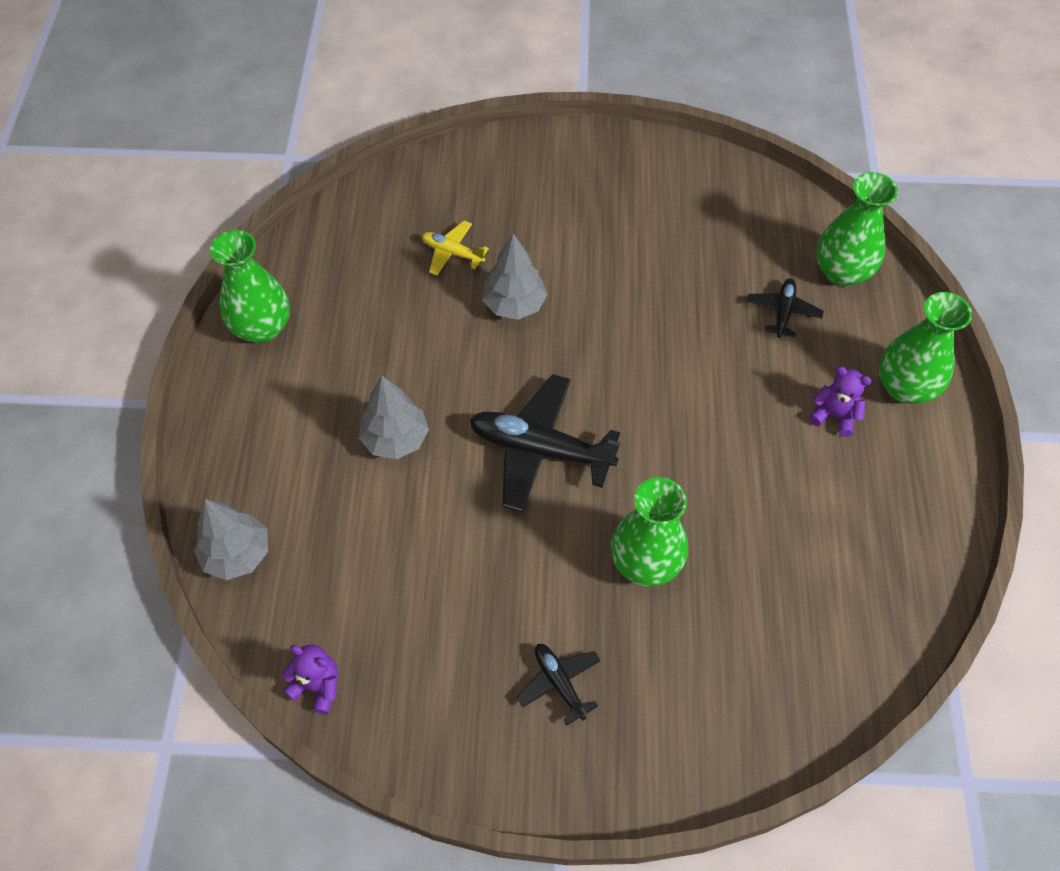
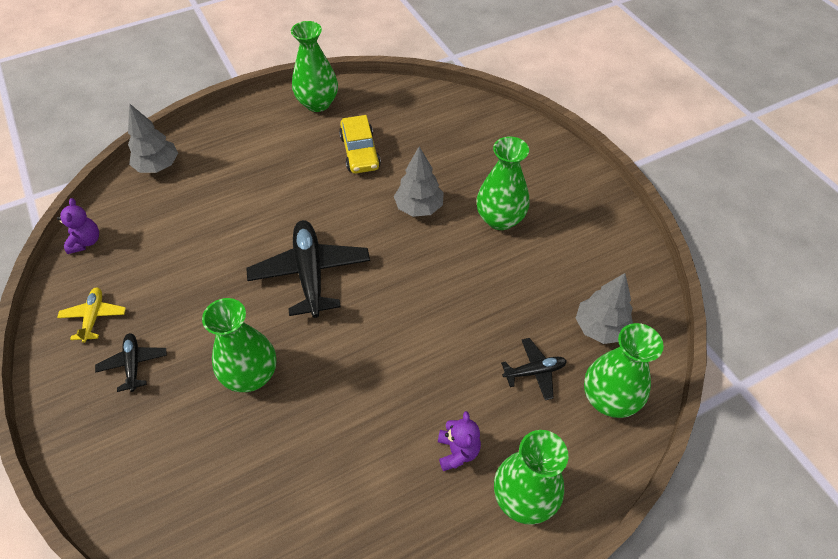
camera: 60 degrees right, 5 degrees down
grey tree [359,376,429,459] -> grey tree moved to [576,273,633,344]
yellow plane [422,221,489,276] -> yellow plane moved to [57,287,126,343]
black plane [516,644,601,725] -> black plane turned 45 degrees counterclockwise [95,333,167,392]
none -> yellow car [339,115,381,174]
none -> green vase [476,137,530,230]

